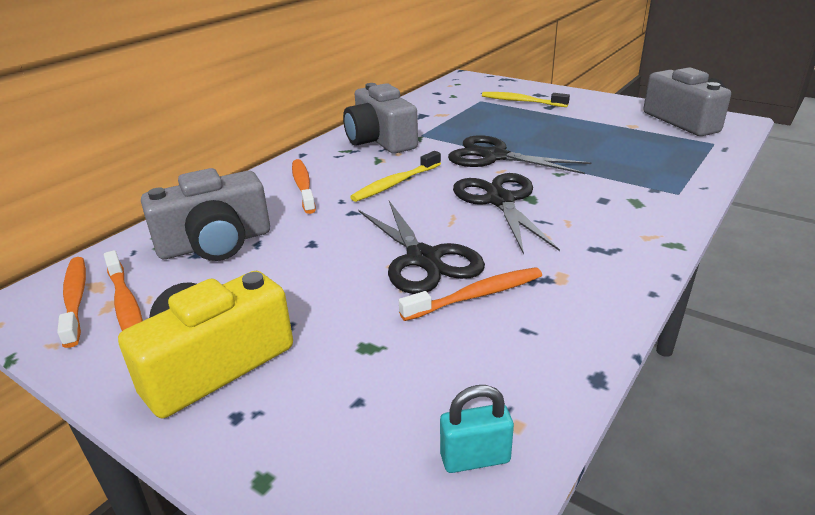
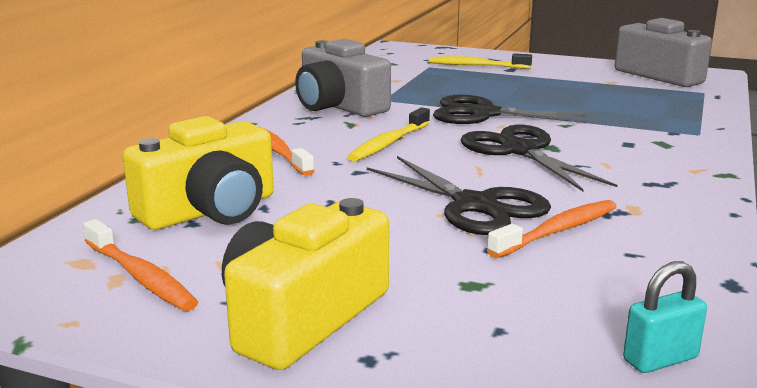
camera: 15 degrees left, 10 degrees down
orange toothbrush [57,257,86,348] -> none
grey camera [141,168,270,261] -> yellow camera [123,116,274,230]

